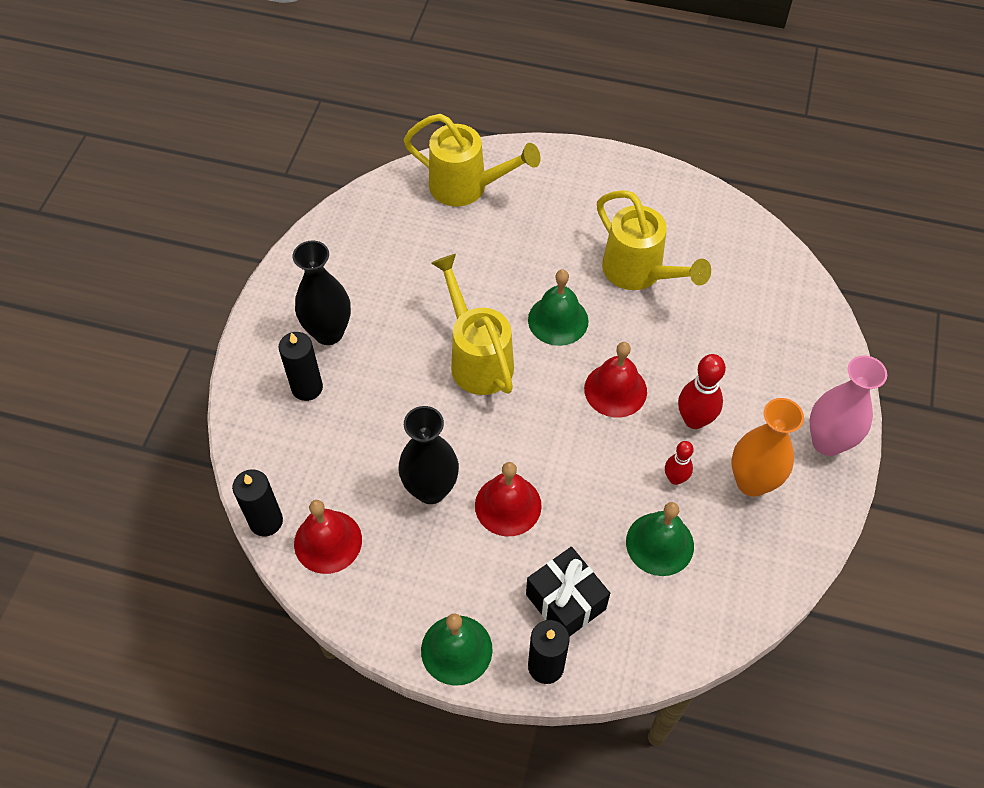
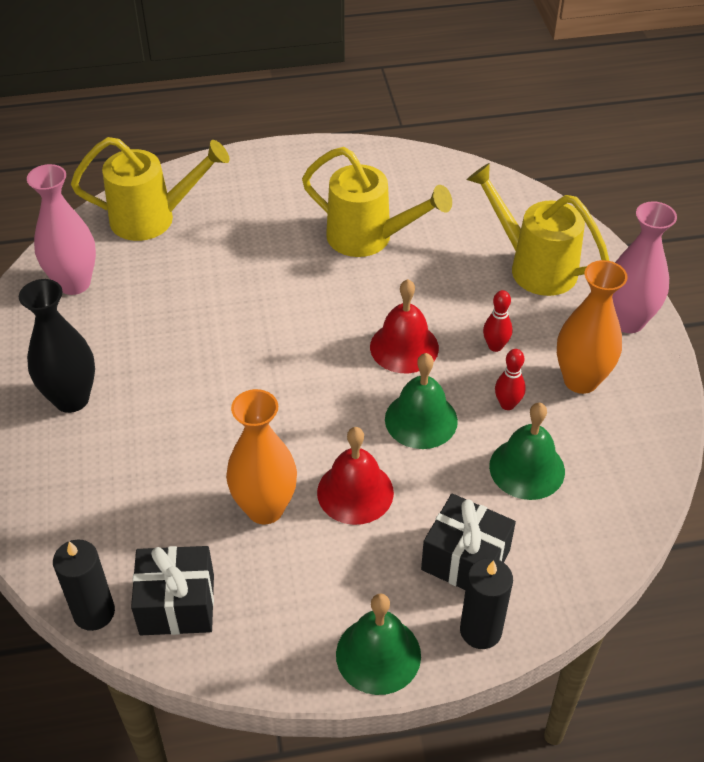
camera: 25 degrees left, 10 degrees down
black candle [279,332,323,401] -> none
red bell [294,500,362,574] -> black gift [131,546,214,635]
black vase [398,406,459,504] -> orange vase [226,389,297,524]
yellow watering can [431,254,514,395] -> yellow watering can moved to [467,163,609,296]
green bell [528,270,588,346] -> green bell moved to [385,353,458,449]
red bowling pin [678,354,726,429] -> red bowling pin [483,290,513,352], size x0.62
none -> pink vase [27,164,96,295]

